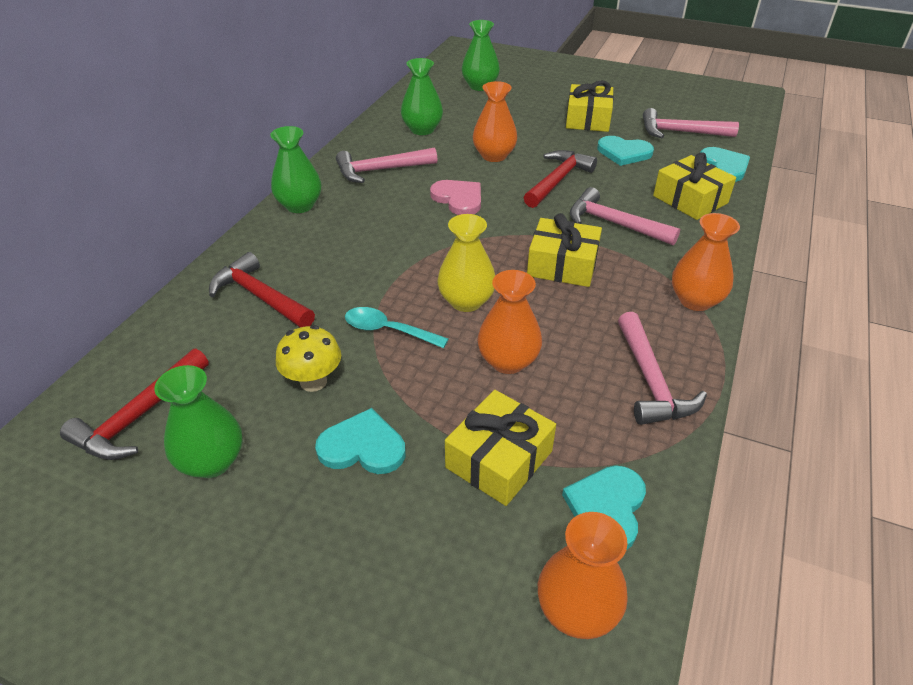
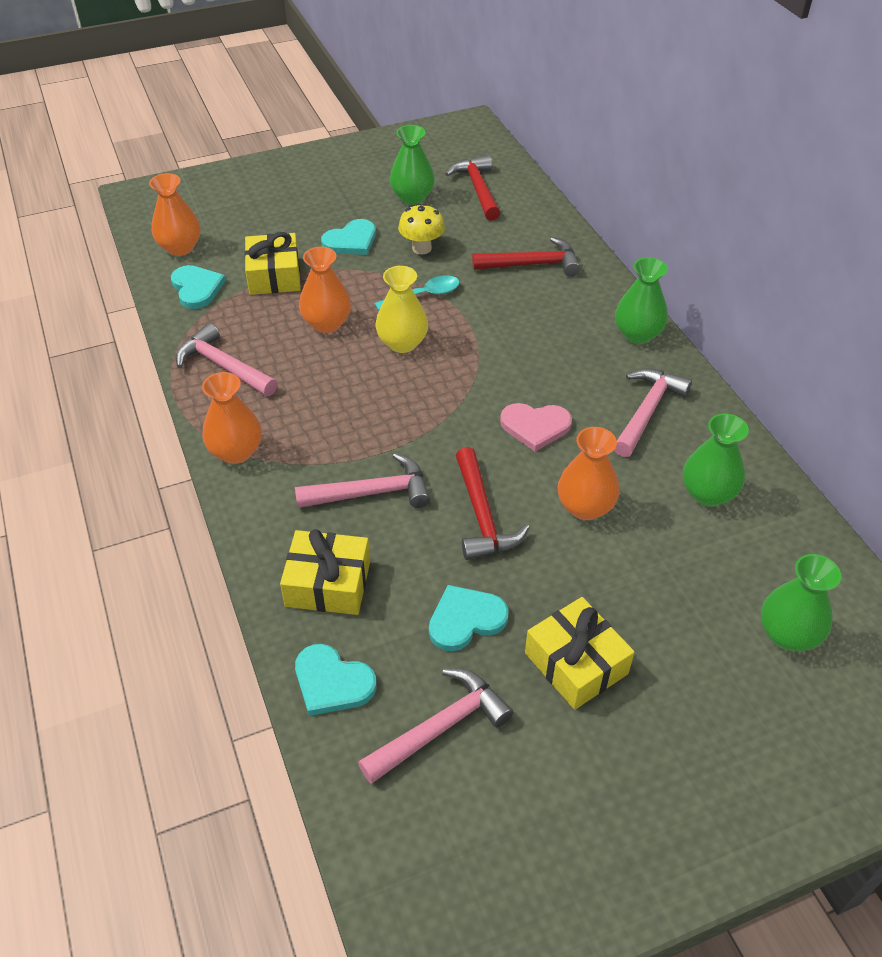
camera: 135 degrees right, 5 degrees up
yellow gift [527,213,602,287] -> none

